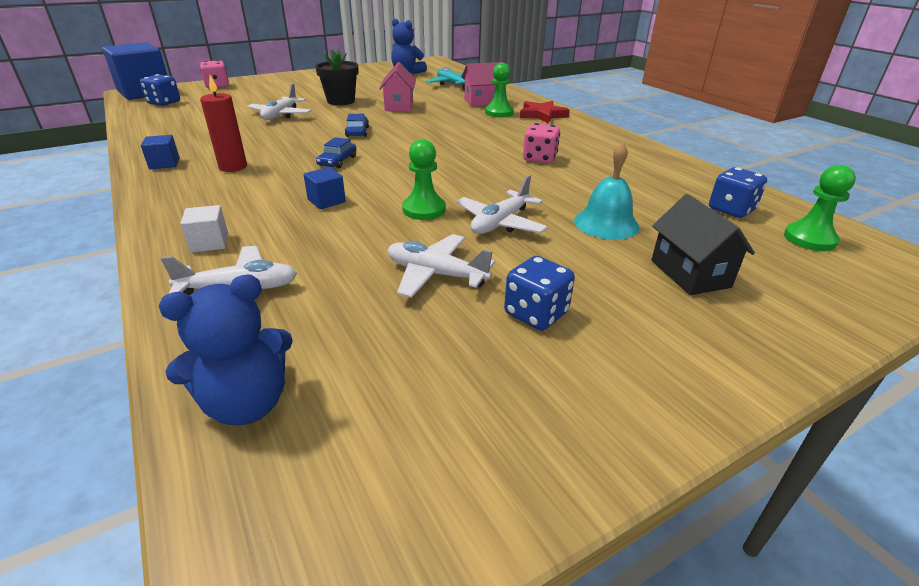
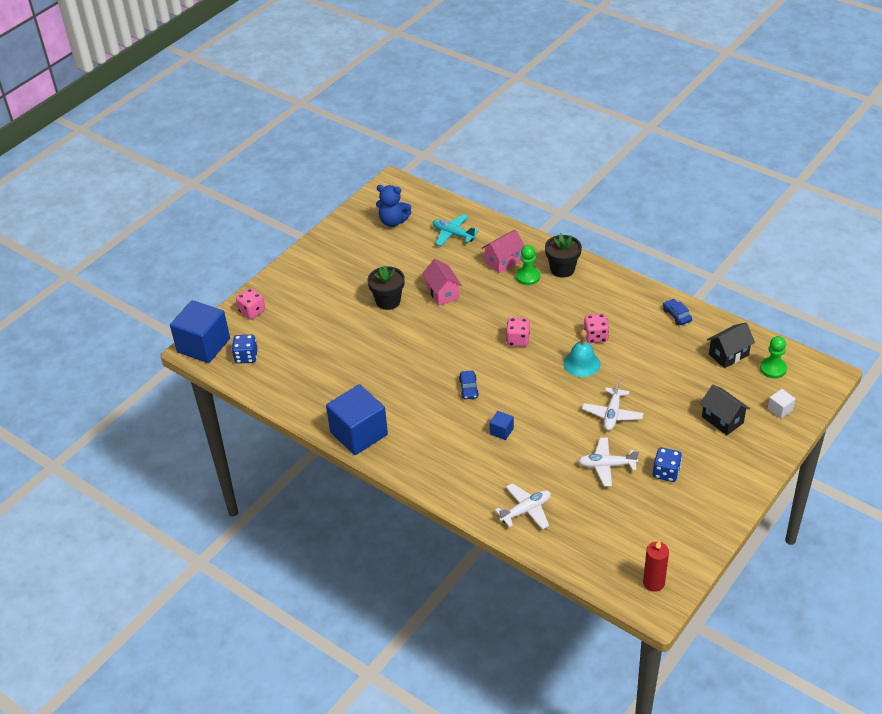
camera: 20 degrees left, 10 degrees up
blue cube [141,135,180,169] -> blue cube [326,384,388,455], size x2.33
blue teddy bear [159,274,293,425] -> none
white cube [180,205,228,253] -> white cube moved to [768,389,795,419]
red candle [200,75,247,172] -> red candle moved to [643,541,669,592]
white plane [247,83,311,120] -> none
blue car [345,114,369,137] -> blue car moved to [663,299,692,325]
green pawn [402,139,446,220] -> none
red star [520,101,570,124] -> black flower pot [545,233,582,278]
turquoise bell [574,142,639,240] -> turquoise bell moved to [563,329,600,377]
blue dice [709,167,767,218] -> black house [707,322,755,368]
none -> pink dice [506,317,530,347]

